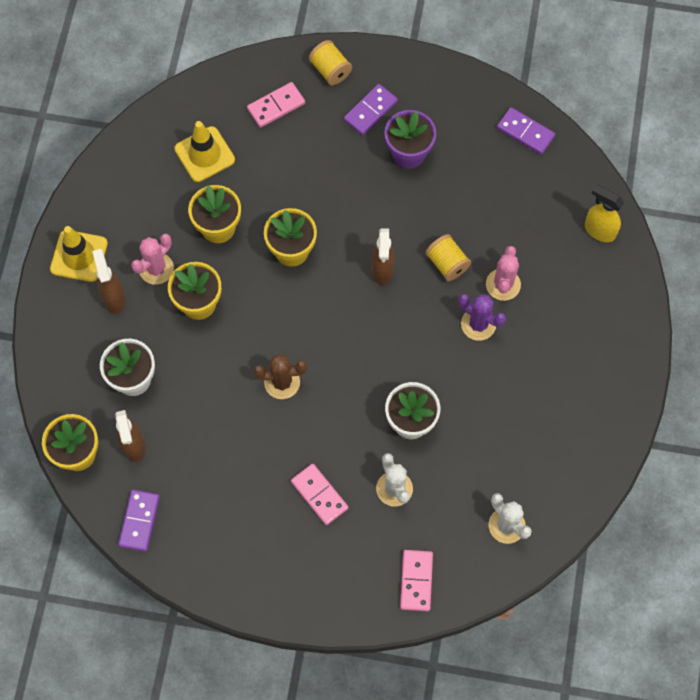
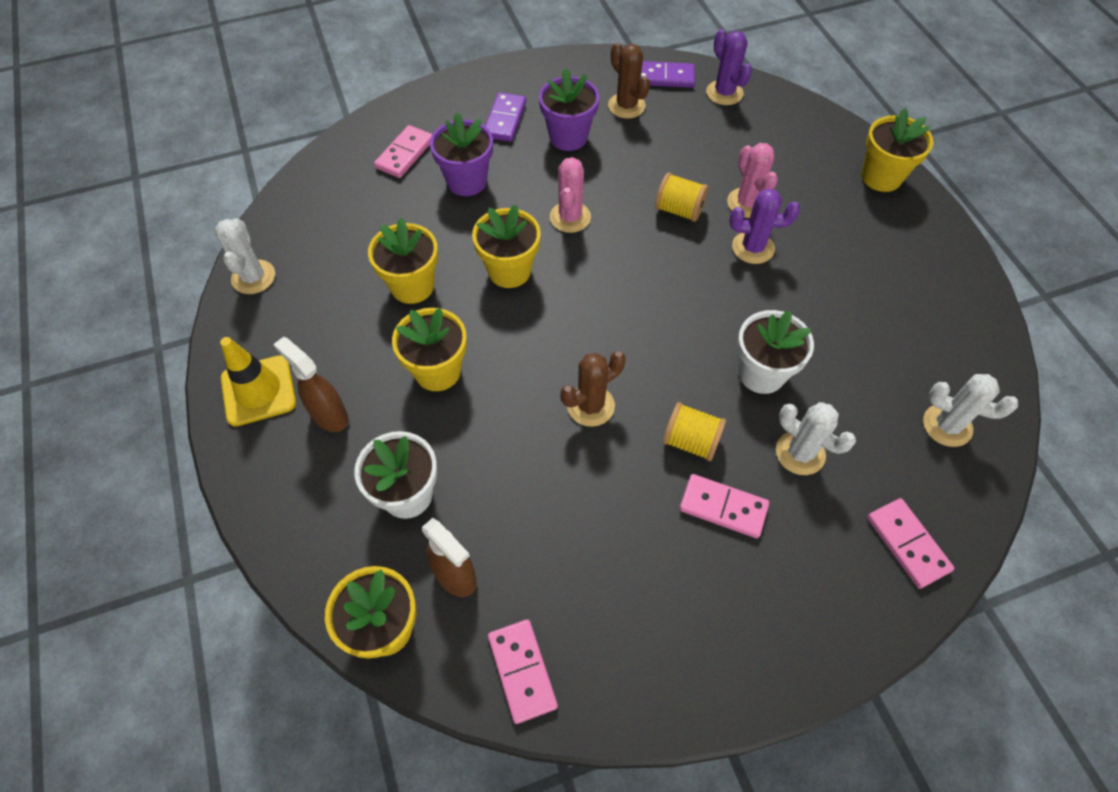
camera: 30 degrees left, 10 degrees down
purple domino [118,490,160,552] -> pink domino [488,619,558,724]
pink cactus [131,234,174,285] -> pink cactus moved to [550,157,591,233]
yellow traffic cone [174,121,235,182] -> none
yellow spool [309,40,352,85] -> yellow spool moved to [662,402,726,461]
brown spray bottle [371,228,395,285] -> none
yellow spray bottle [585,184,624,242] -> none
none -> white cactus [214,218,275,294]
none -> purple flower pot [430,113,493,196]
none -> brown cactus [608,43,650,119]
none -> purple cactus [706,29,752,105]
none -> yellow flower pot [862,108,933,192]

